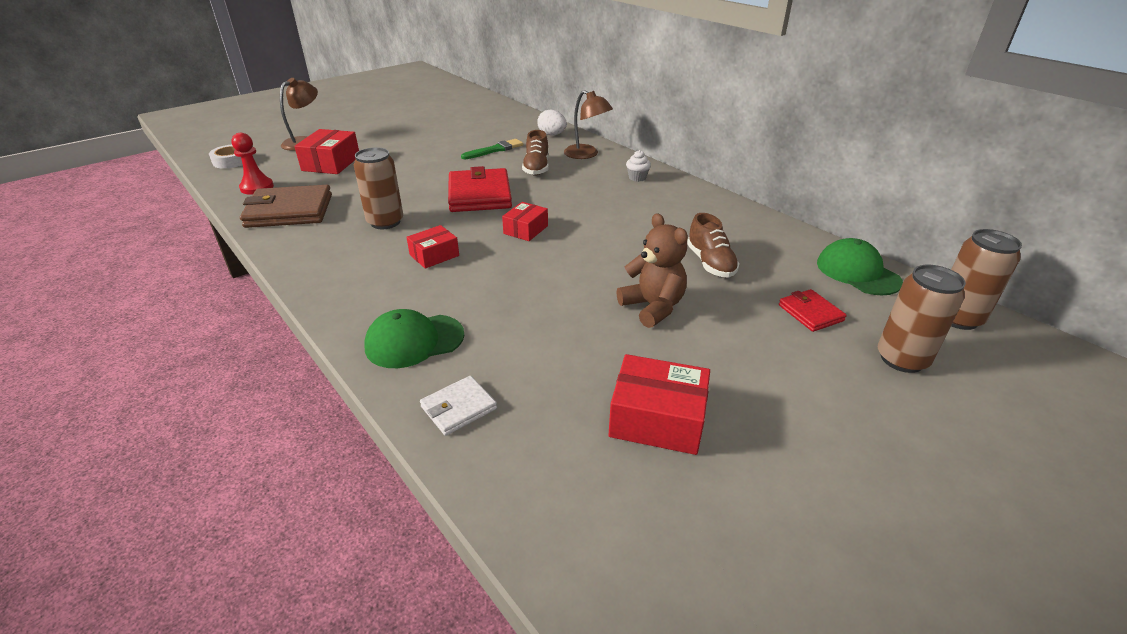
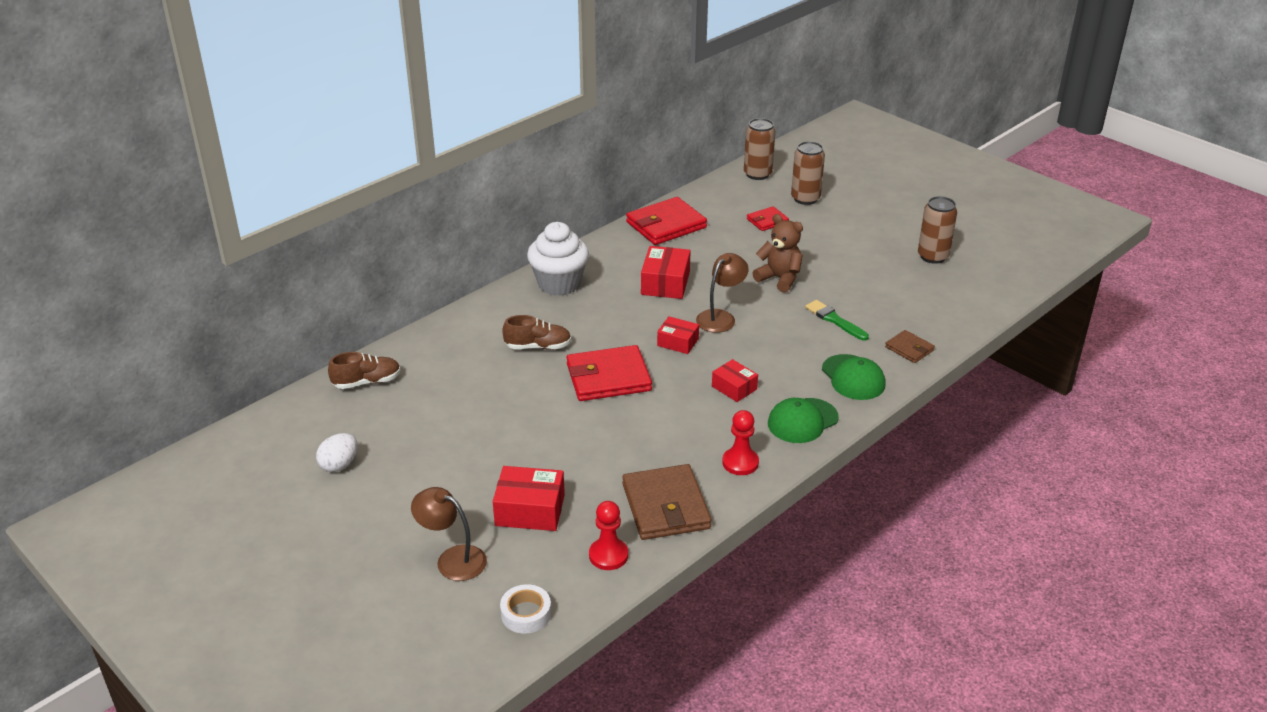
camera: 95 degrees left, 0 degrees up
brown can [354,147,403,229] -> brown can moved to [918,196,957,264]
white wallet [420,376,497,436] -> brown wallet [885,330,935,363]
green brush [461,139,523,159] -> green brush moved to [805,300,869,341]
white egg [537,110,567,136] -> white egg moved to [316,433,358,472]
brown lamp [564,90,613,159] -> brown lamp moved to [696,253,749,333]
red box [609,354,710,455] -> red box moved to [641,246,691,299]
brown teddy bear [616,213,688,328] -> brown teddy bear turned 75 degrees clockwise [752,214,803,293]
white cupcake [626,150,651,182] -> white cupcake [527,222,589,296], size x2.44
brown shoe [687,213,740,278] -> brown shoe moved to [328,352,401,389]
green cap [817,238,903,295] -> green cap moved to [768,398,839,443]
none -> red wallet [626,197,707,245]
none -> red pawn [722,410,759,475]

